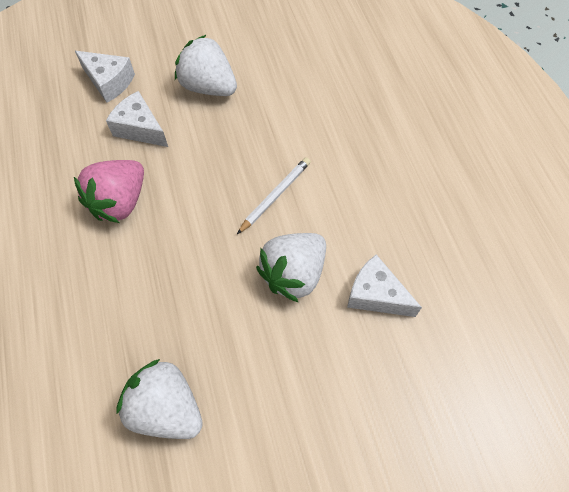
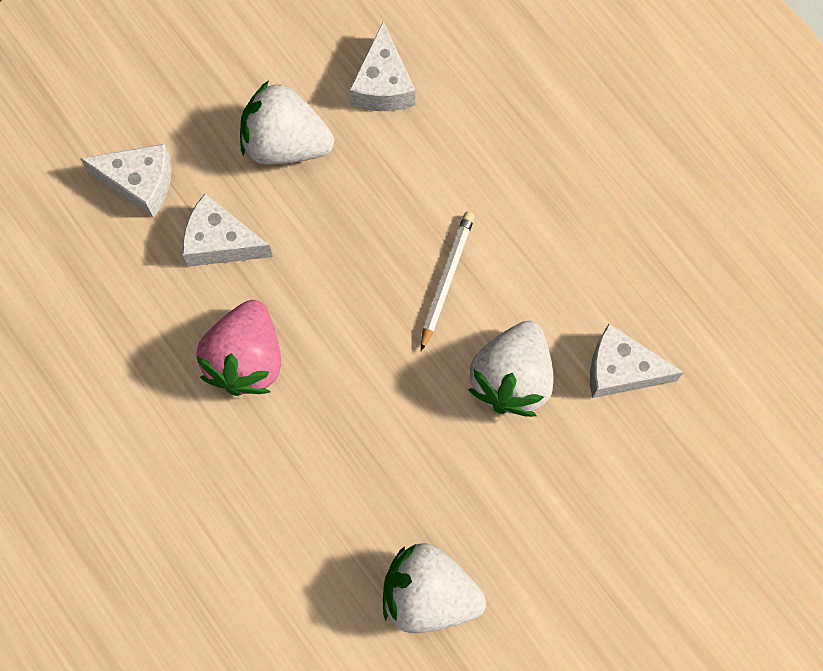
camera: 20 degrees left, 10 degrees up
none -> white cheese [349,21,415,111]

